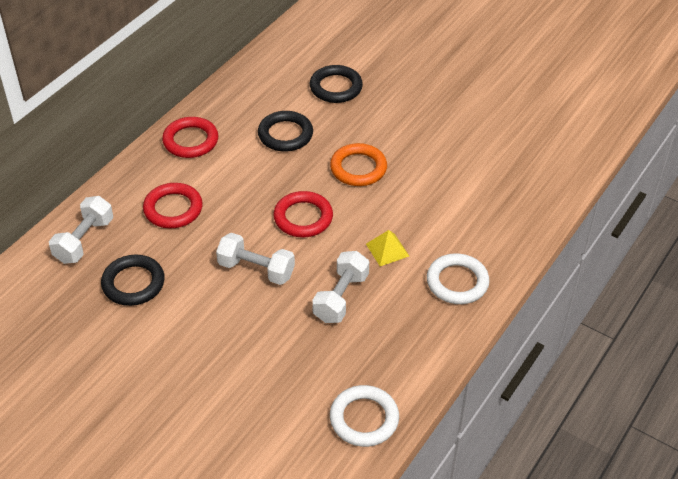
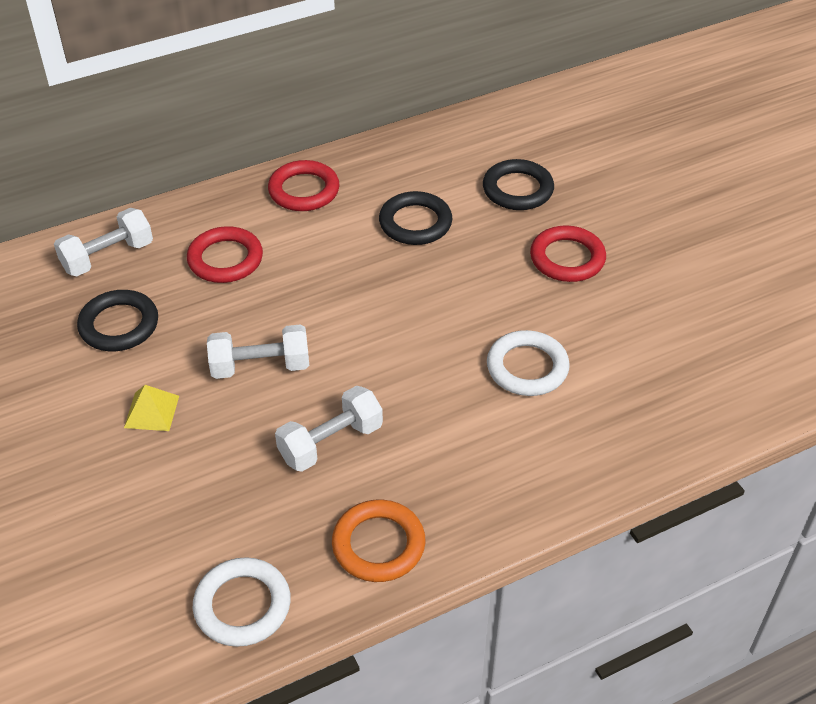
camera: 30 degrees right, 0 degrees up
white dumbbell [216,233,295,285] -> white dumbbell turned 60 degrees counterclockwise [207,324,309,379]
red ring [273,191,333,237] -> red ring moved to [530,225,606,282]
orange ring [330,143,387,186] -> orange ring moved to [332,499,426,582]
yellow pyramid [366,230,409,266] -> yellow pyramid moved to [124,385,179,431]
white ring [427,253,490,304] -> white ring moved to [487,330,570,396]

